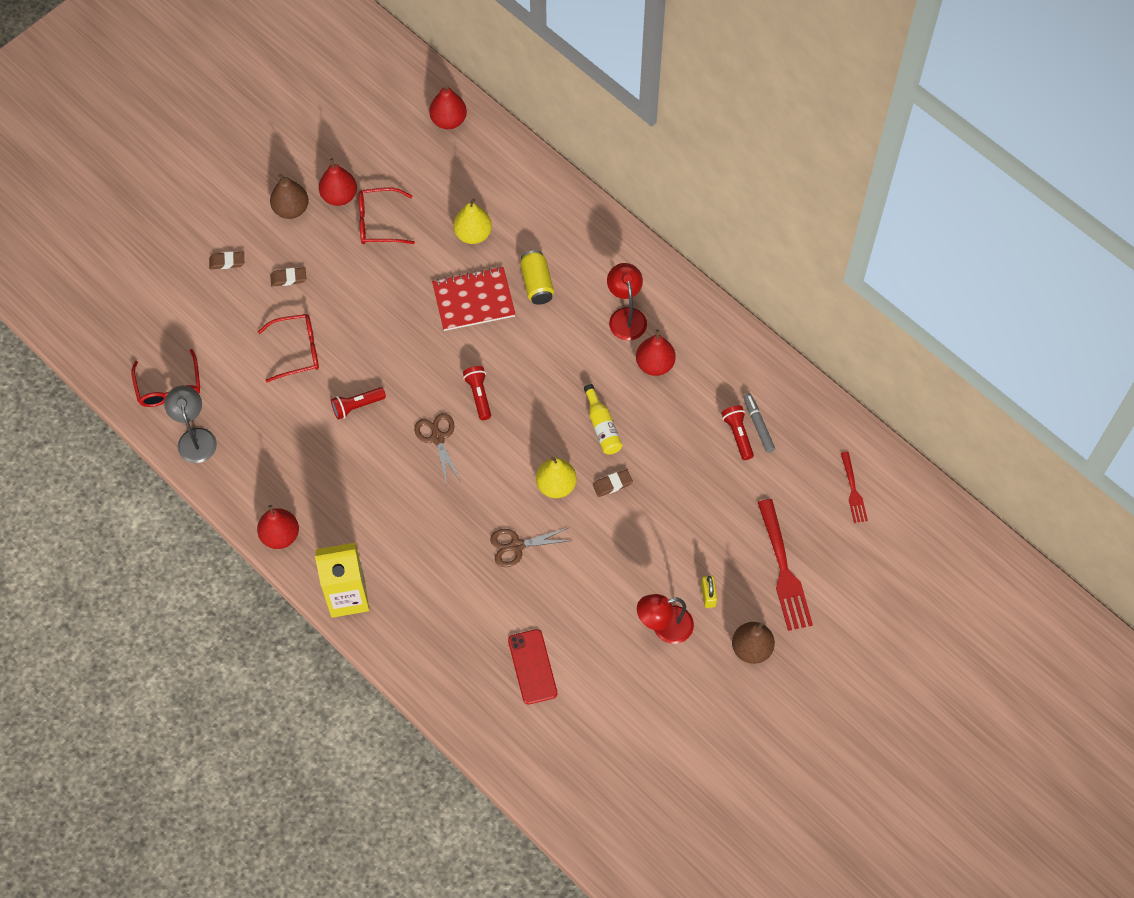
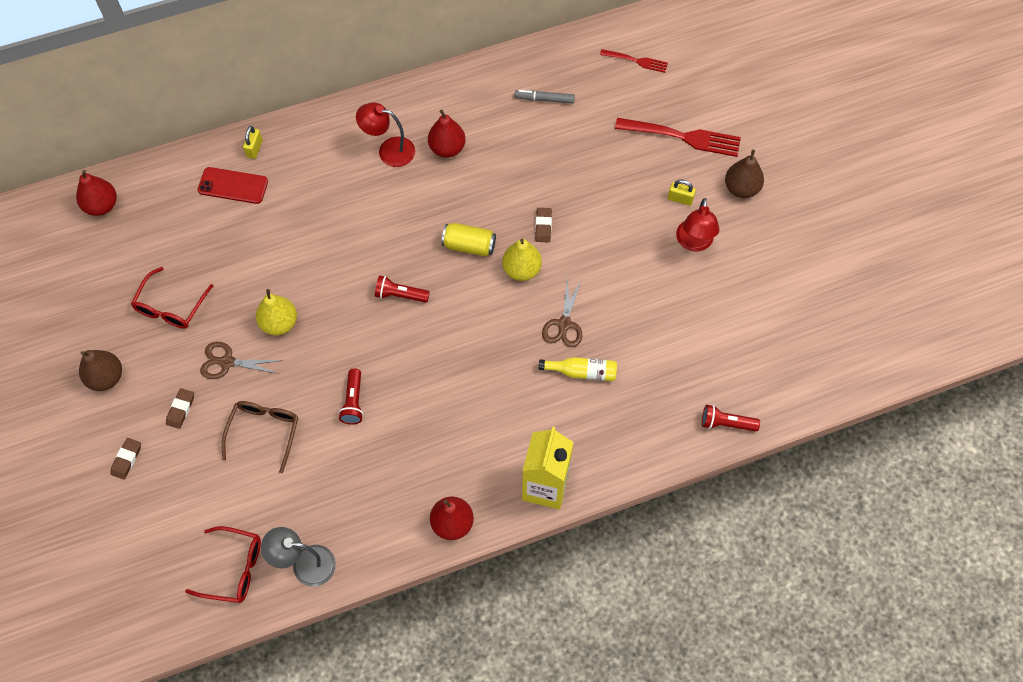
camera: 65 degrees left, 0 degrees up
red glasses [258,314,319,382] -> brown glasses [222,401,298,473]
red pear [319,158,357,206] -> none
brown scissors [414,413,461,485] -> brown scissors moved to [200,342,282,379]
red notebook [432,267,516,331] -> none
yellow pear [453,198,492,244] -> yellow pear moved to [256,289,297,335]
red phone [508,629,557,704] -> red phone moved to [198,167,268,204]
yellow can [520,250,554,305] -> yellow can moved to [442,223,496,257]
yellow bottle [584,384,622,455] -> yellow bottle moved to [539,357,617,381]
red flashlight [722,405,754,460] -> red flashlight moved to [702,405,760,432]
none -> yellow padlock [243,126,263,159]

